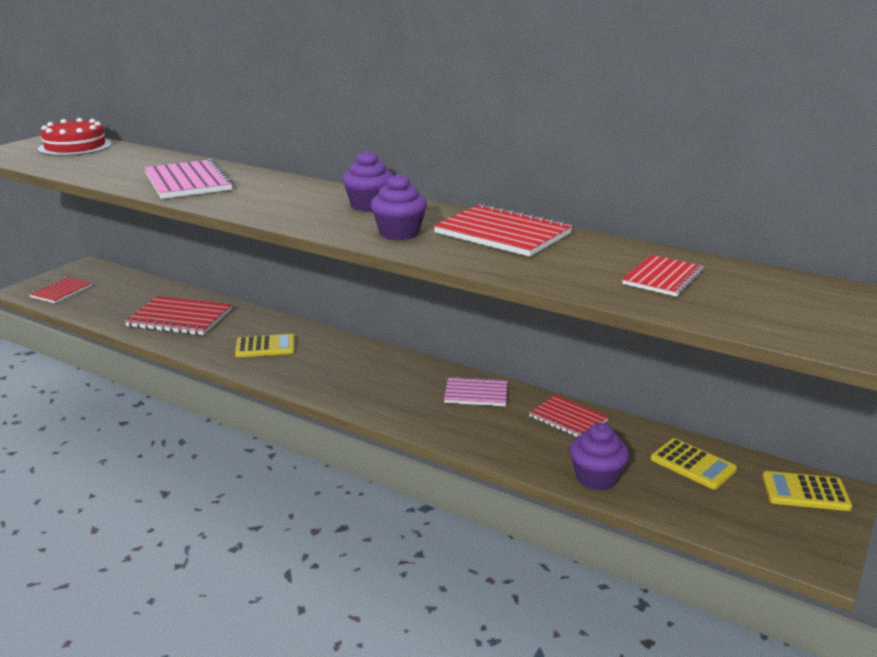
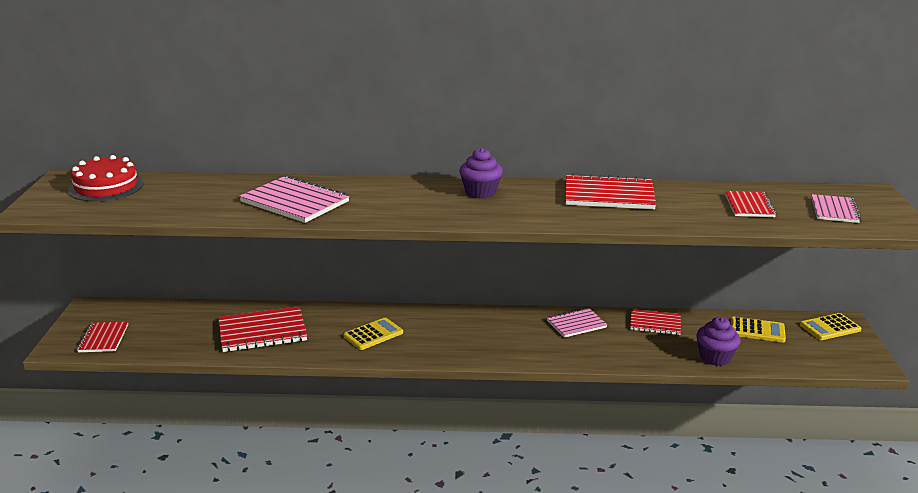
camera: 30 degrees left, 0 degrees up
purple cupcake [371,173,427,240] -> none
none -> pink notebook [811,194,861,223]

